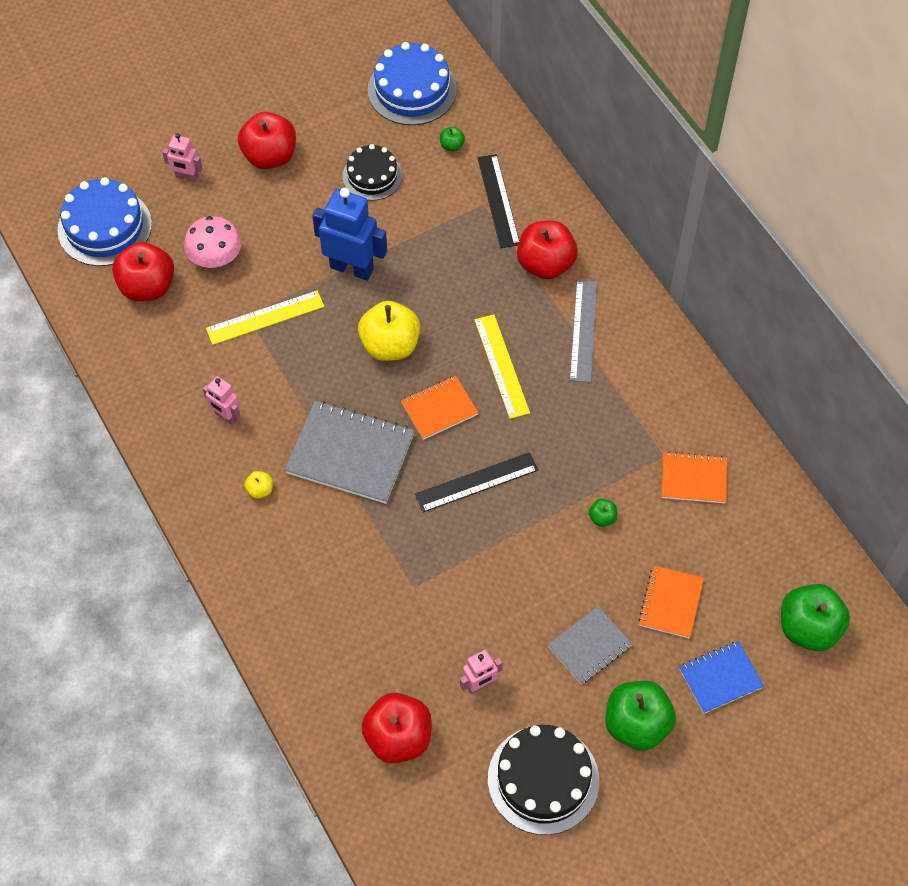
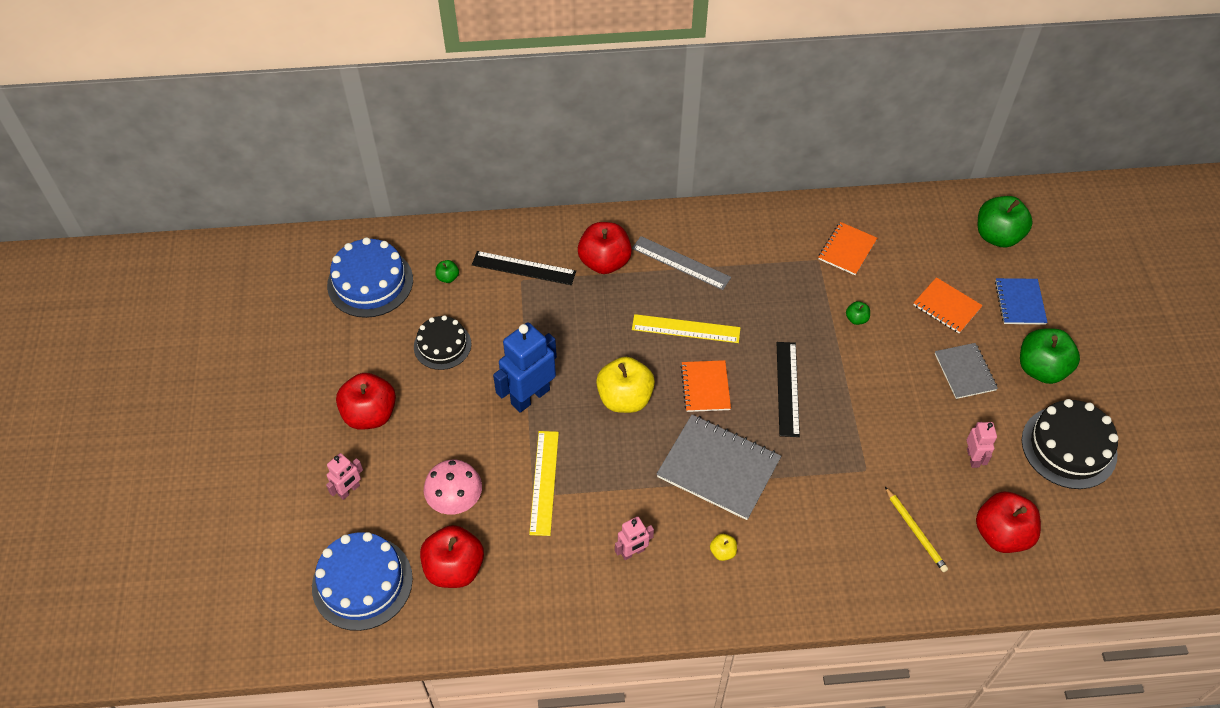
camera: 65 degrees left, 5 degrees down
grey notebook [284,401,415,504] -> grey notebook turned 75 degrees clockwise [657,415,781,520]
none -> yellow pencil [885,487,948,572]

